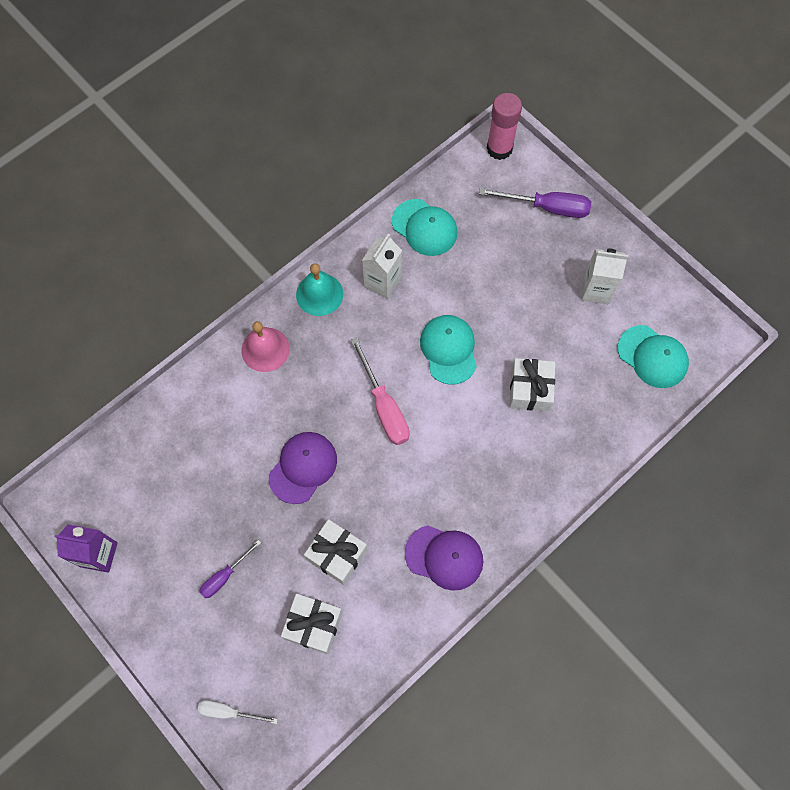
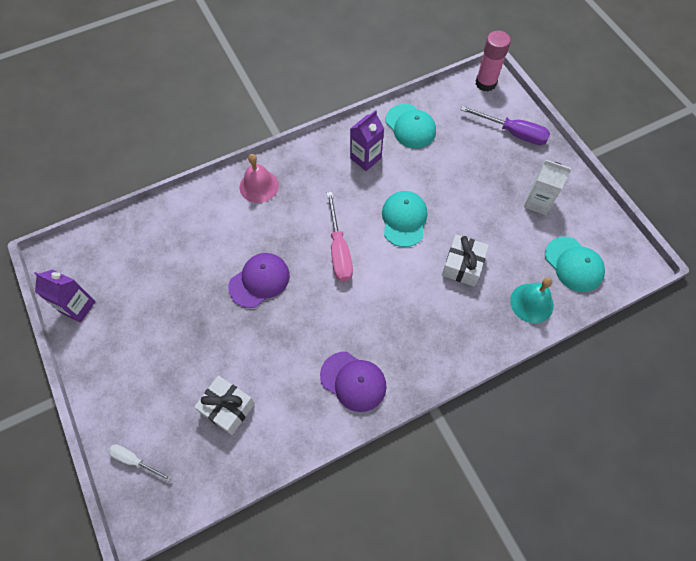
camera: 15 degrees right, 5 degrees down
purple screwdriver [199,540,261,598] -> none
turquoise bell [296,263,343,316] -> turquoise bell moved to [510,277,554,323]
white gift [304,519,367,585] -> none
white carton [362,234,402,299] -> purple carton [350,110,384,171]

